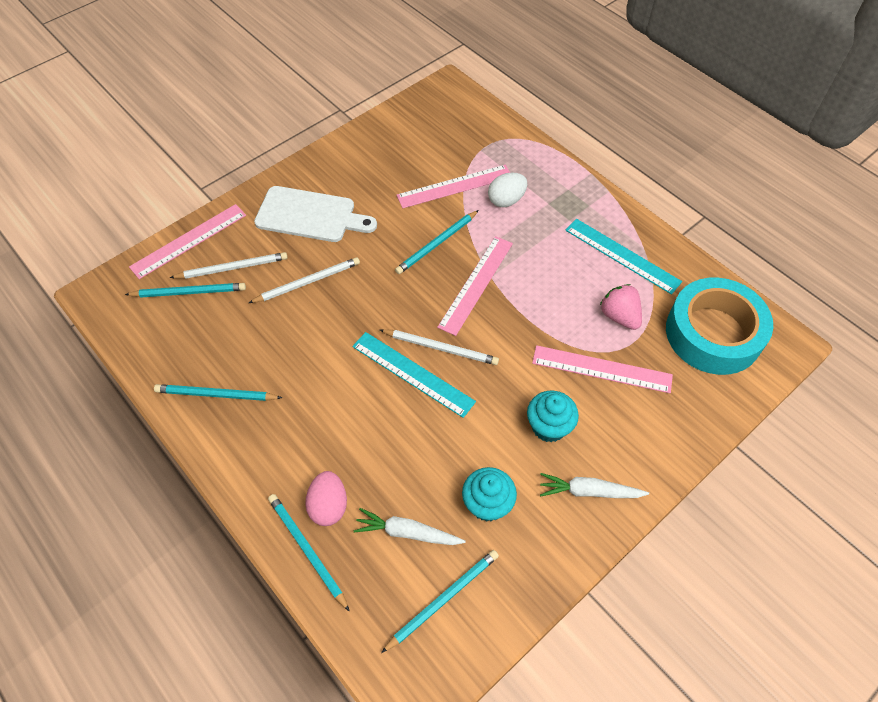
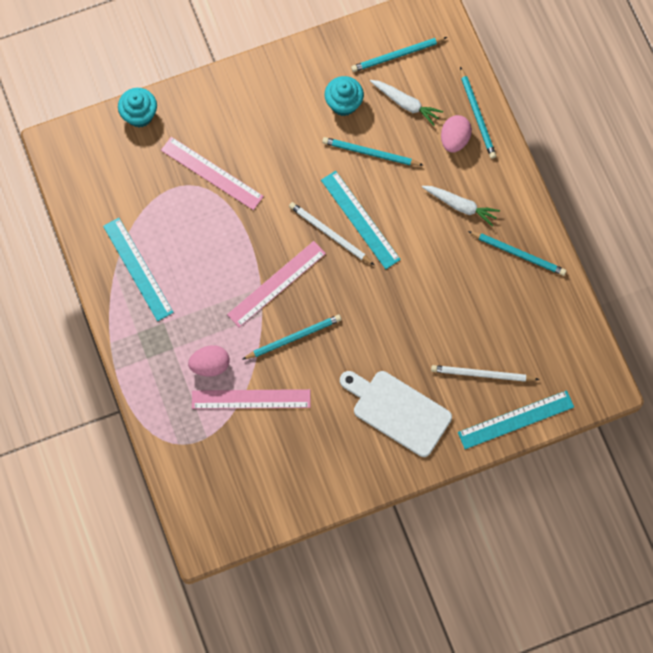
camera: 160 degrees left, 15 degrees up
turquoise pencil [125,283,246,298] -> turquoise pencil moved to [322,137,423,166]
pink ruler [129,204,246,279] -> turquoise ruler [458,390,574,449]
white pencil [249,257,360,303] -> none
white egg [488,173,527,207] -> pink egg [188,345,230,377]
turquoise cupcake [527,390,579,442] -> turquoise cupcake moved to [118,88,157,127]
white carrot [540,473,649,498] -> white carrot moved to [422,186,500,226]
pink strawberry [600,284,642,330] -> none
turquoise tape [666,278,773,375] -> none

